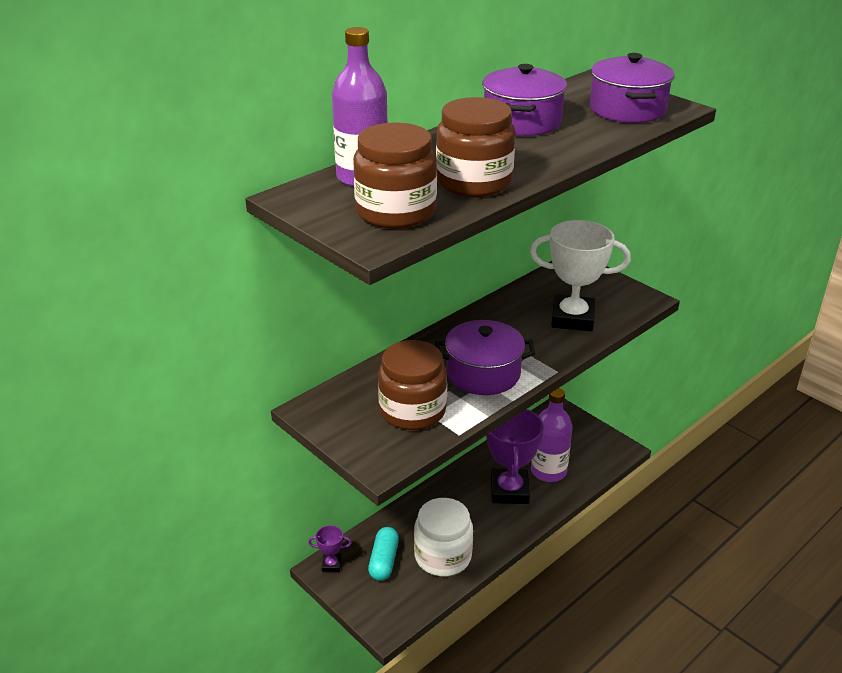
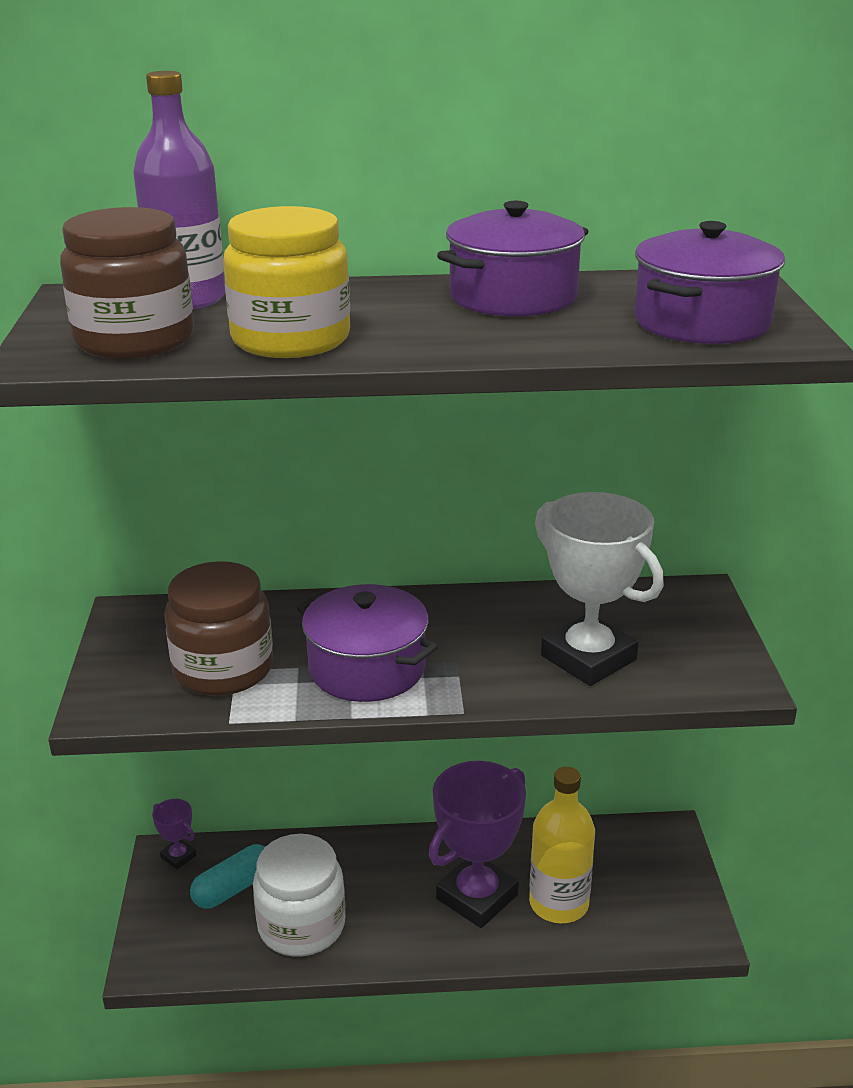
camera: 40 degrees right, 5 degrees down
brown jar [436,97,515,197] -> yellow jar [223,206,350,358]
purple bottle [531,388,572,482] -> yellow bottle [529,767,595,923]

